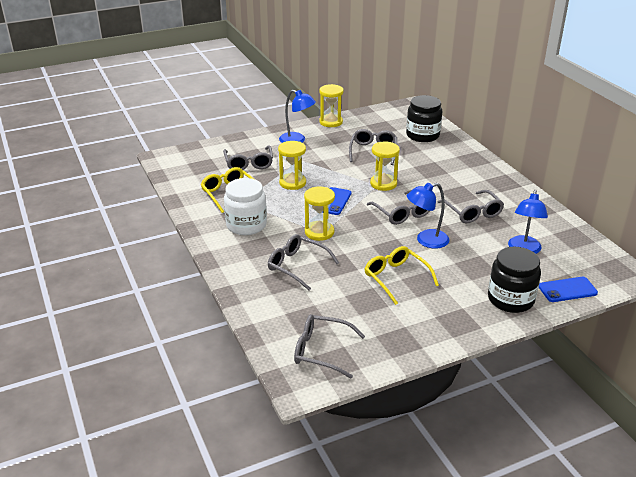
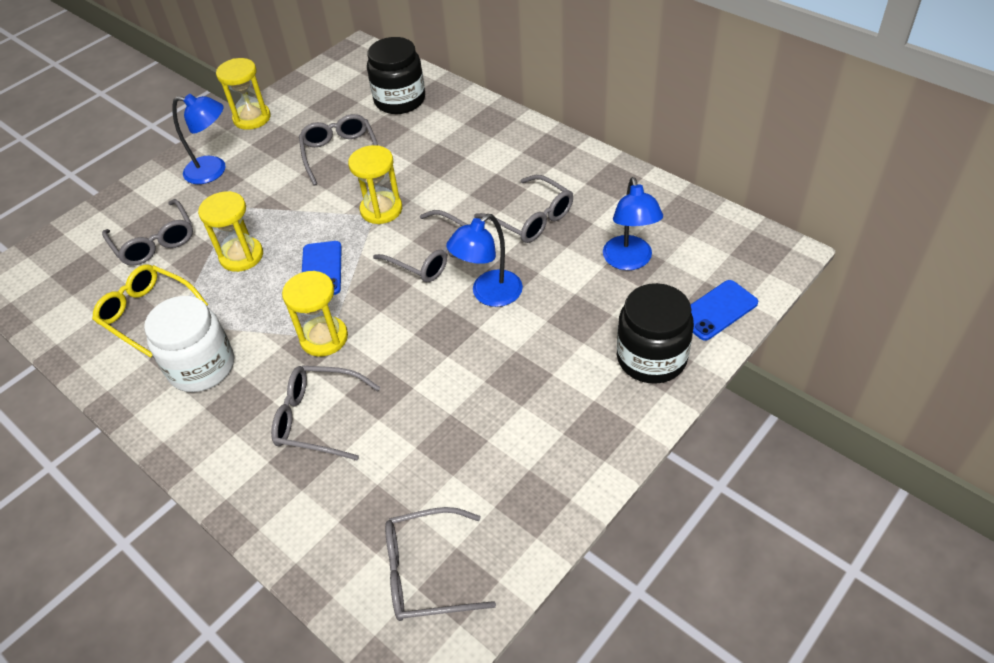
camera: 20 degrees left, 15 degrees up
yellow glasses [364,246,439,305] -> none

